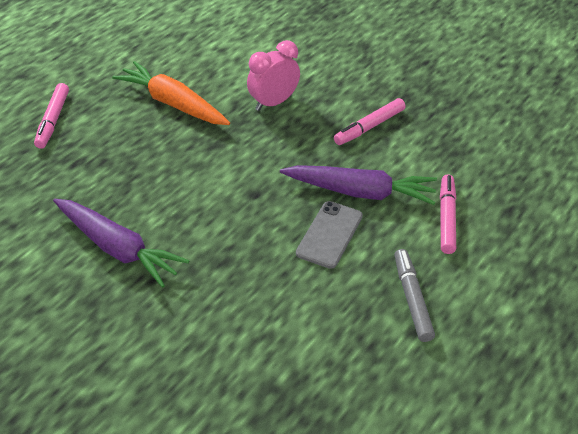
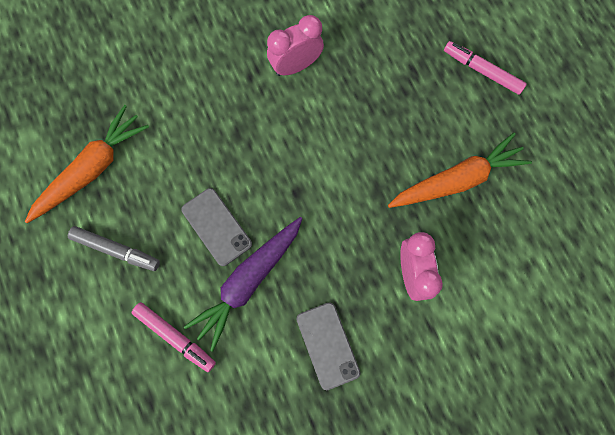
camera: 120 degrees right, 30 degrees up
purple carrot [53,199,189,288] -> pink clock [267,15,324,76]
pink marker [334,98,406,145] -> grey phone [297,302,360,390]
none -> orange carrot [25,105,149,223]

